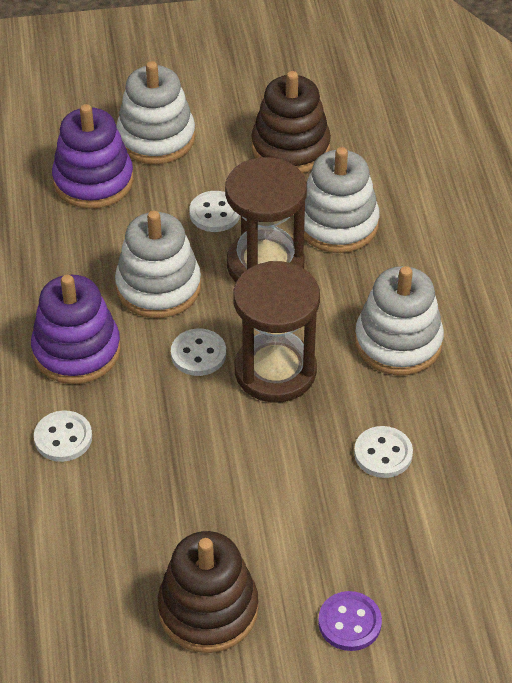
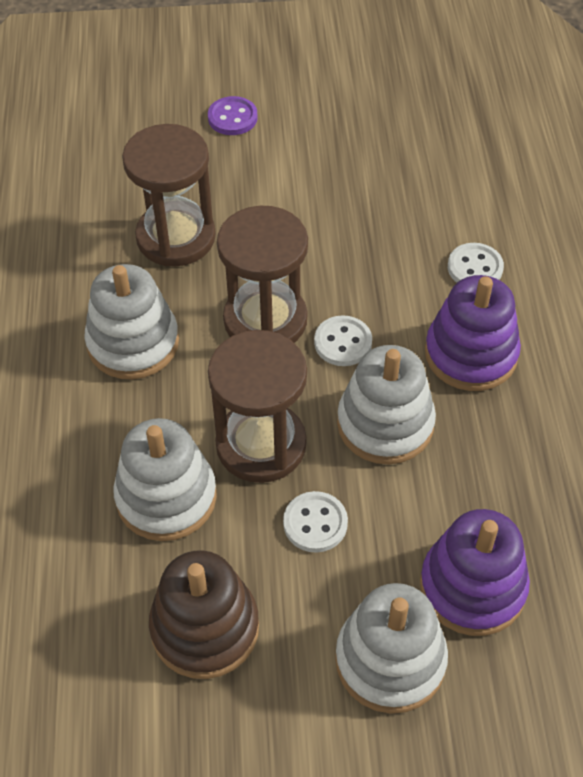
camera: 175 degrees left, 5 degrees up
brown stacking toy [158,531,258,653] -> none
white button [354,426,413,478] -> brown hourglass [122,124,216,267]

